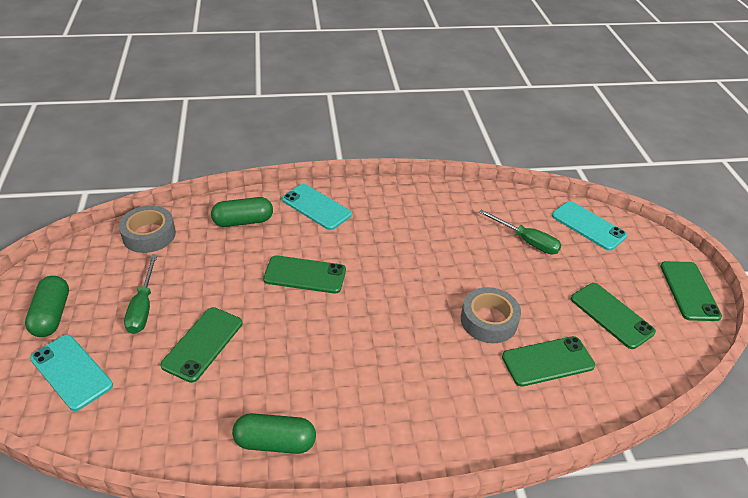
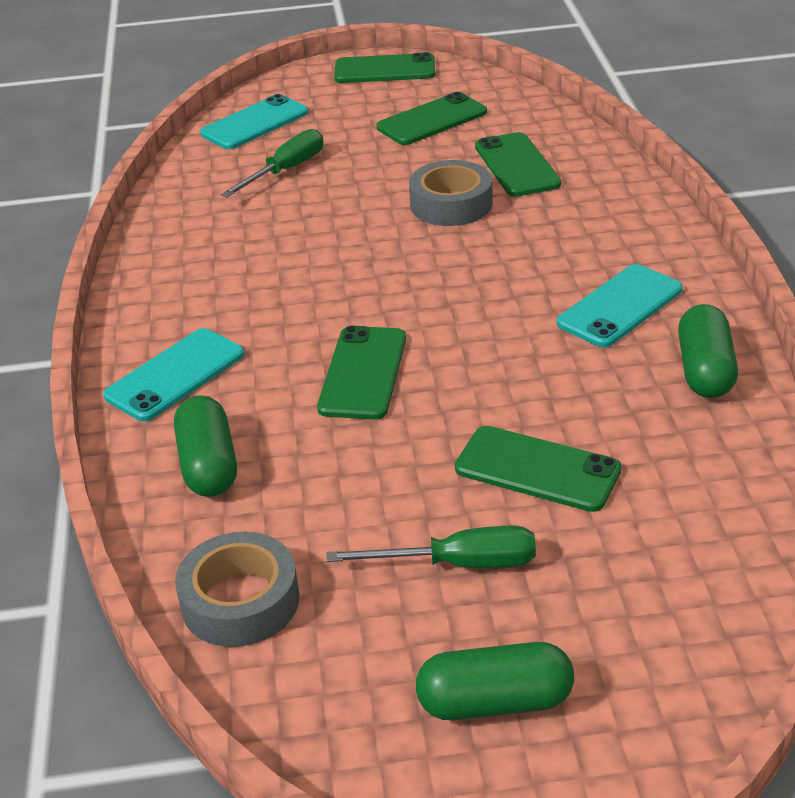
camera: 85 degrees left, 5 degrees down
turquoise phone [30,335,113,411] -> turquoise phone moved to [557,264,683,347]

